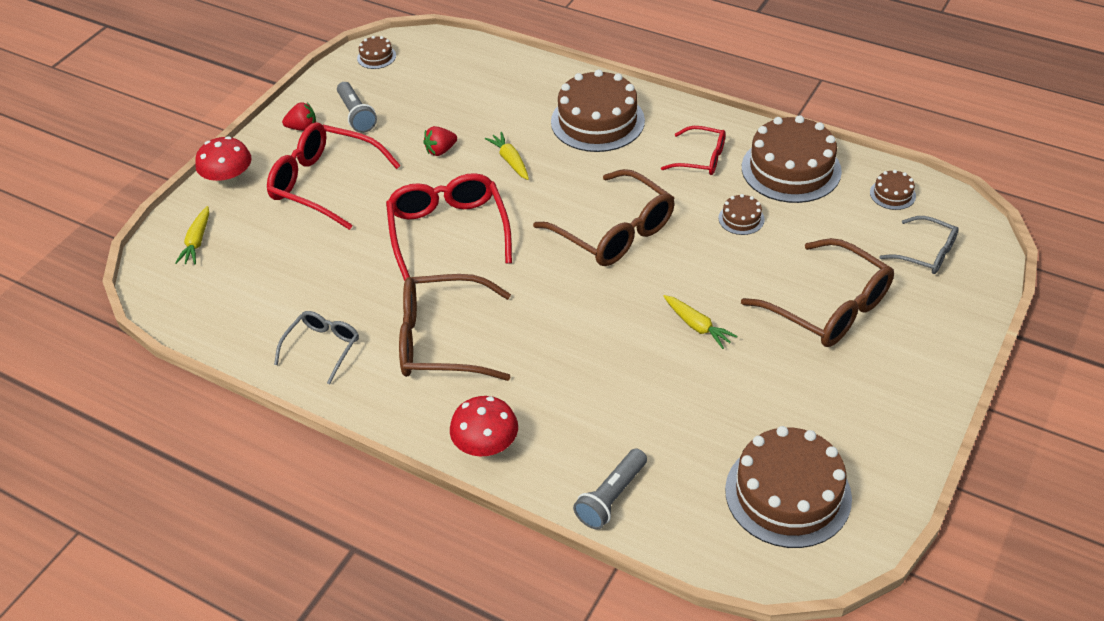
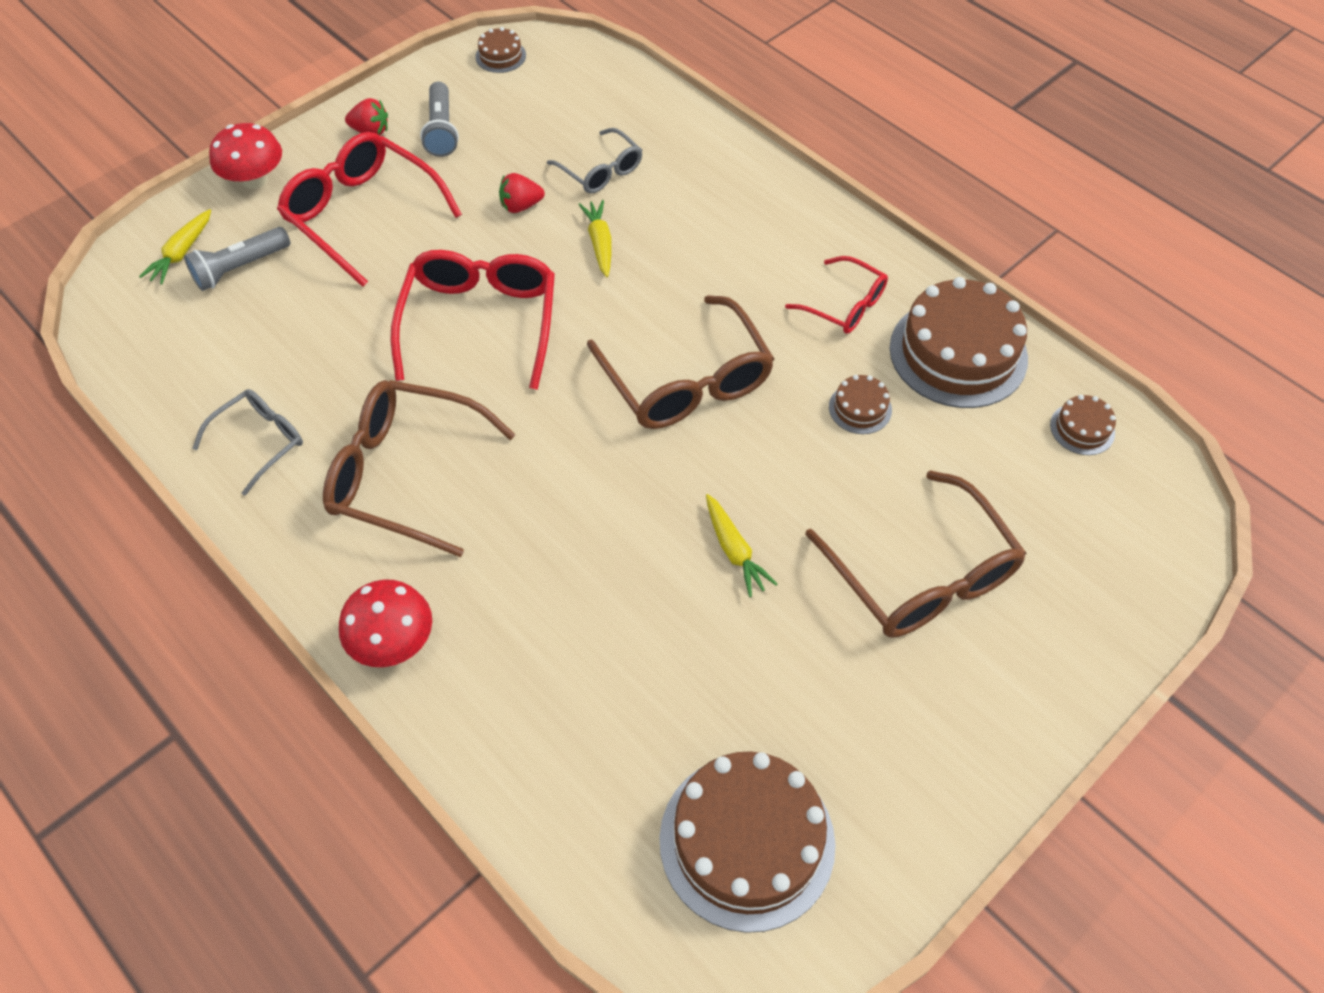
camera: 15 degrees right, 10 degrees up
brown cake [551,69,645,152] -> none
grey flashlight [573,449,647,529] -> grey flashlight moved to [184,227,291,291]
grey glasses [879,216,959,274] -> grey glasses moved to [547,128,642,193]

